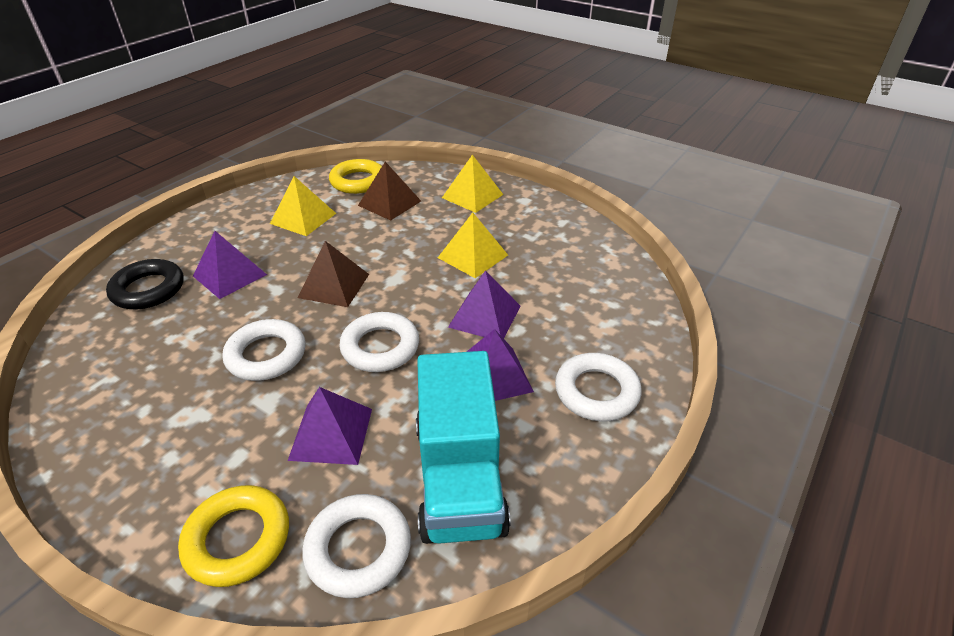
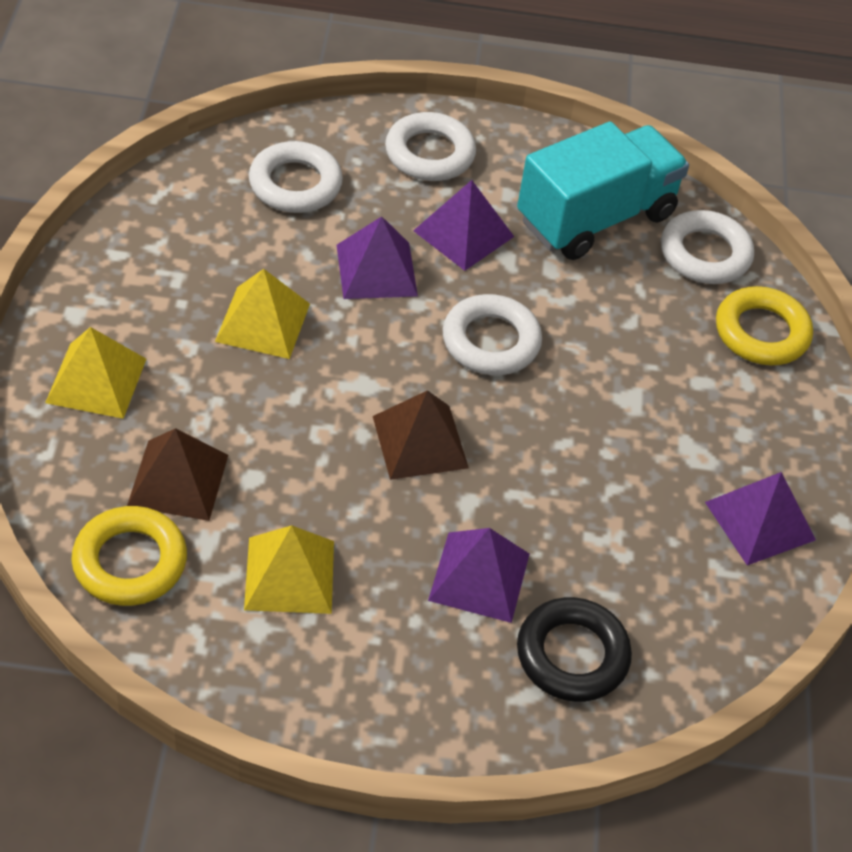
camera: 125 degrees left, 10 degrees up
white ring [222,319,305,381] -> white ring moved to [249,141,343,213]
purple pyramid [288,387,372,465] -> purple pyramid moved to [705,472,816,565]

